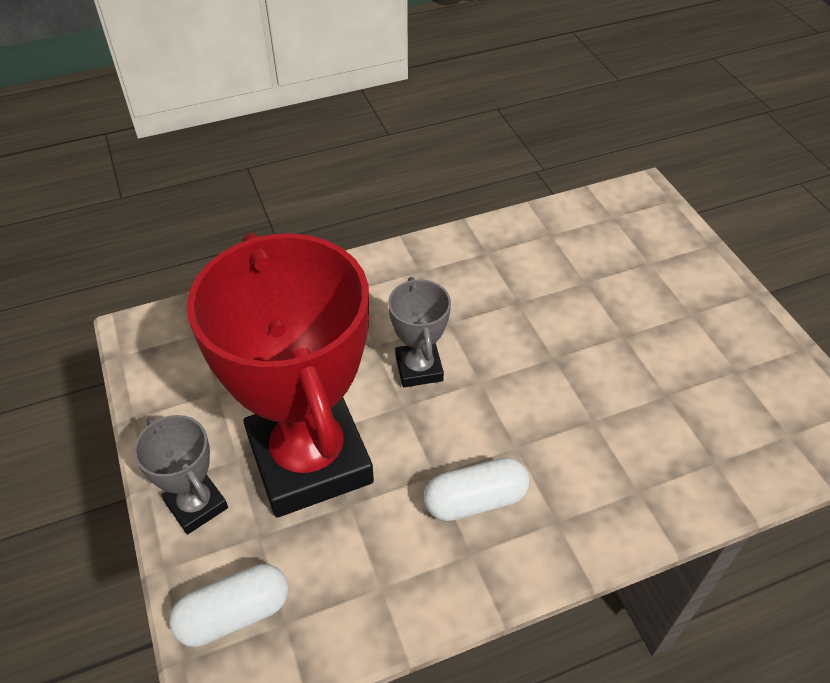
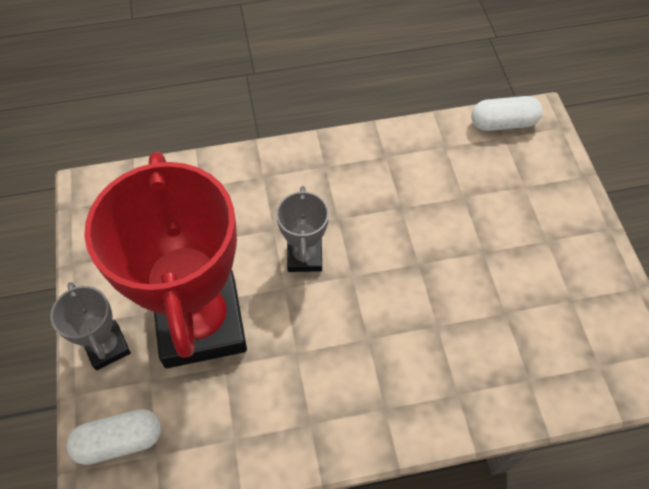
camera: 10 degrees right, 10 degrees up
white capsule [424,457,529,521] -> white capsule moved to [471,96,543,131]

